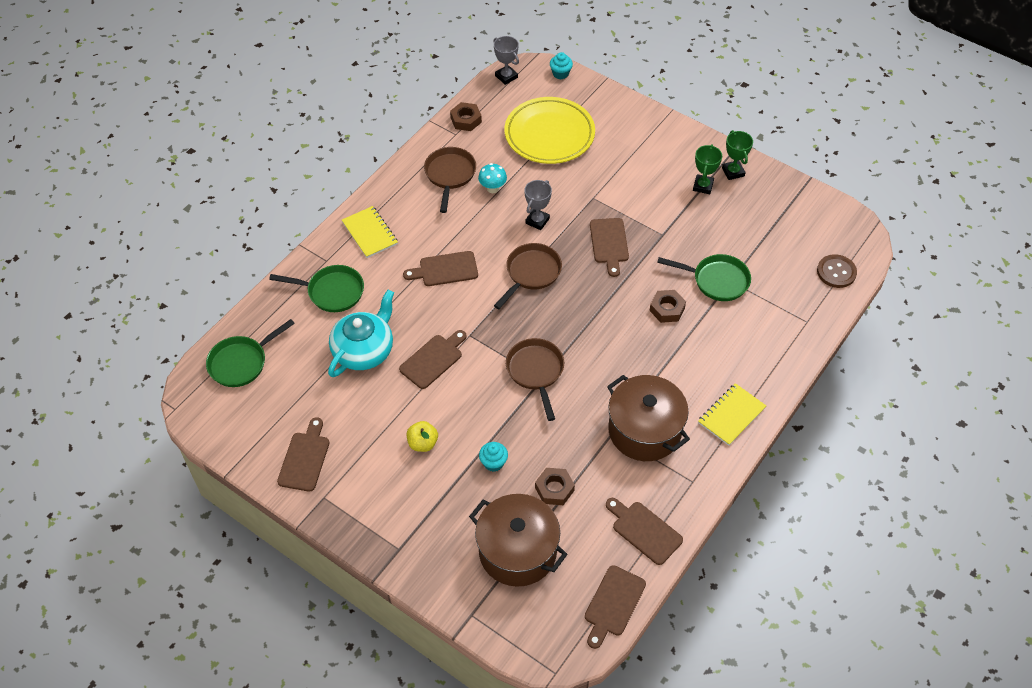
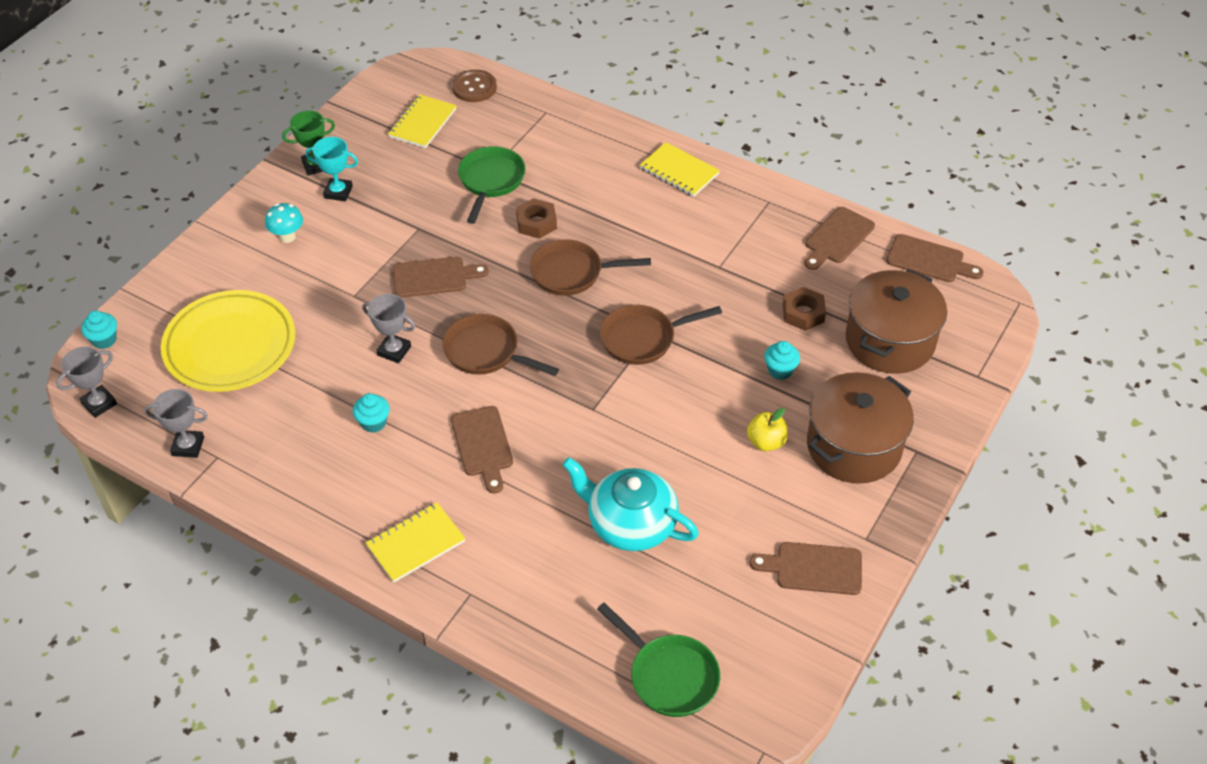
camera: 95 degrees left, 5 degrees down
green pan [269,265,364,312] -> none
brown cutting board [399,330,467,389] -> none
brown pan [424,147,476,213] -> brown pan moved to [530,239,651,296]
brown nut [450,102,482,131] -> grey trophy [144,389,208,458]
turquoise mushroom [478,163,507,193] -> turquoise mushroom moved to [265,203,303,243]
brown pot [607,375,690,461] -> brown pot moved to [807,372,914,484]
green trophy [693,144,722,194] -> turquoise trophy [306,137,358,201]
none -> turquoise cupcake [353,393,390,433]
none -> yellow notebook [388,94,457,148]

